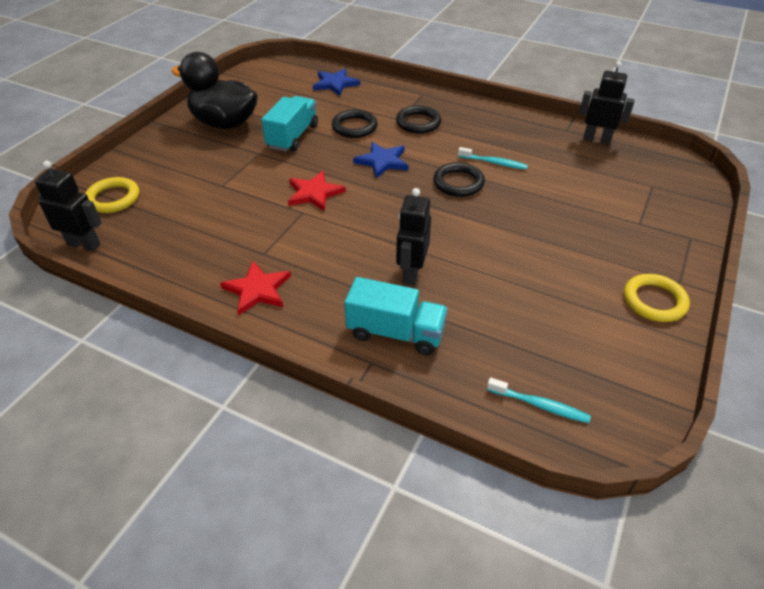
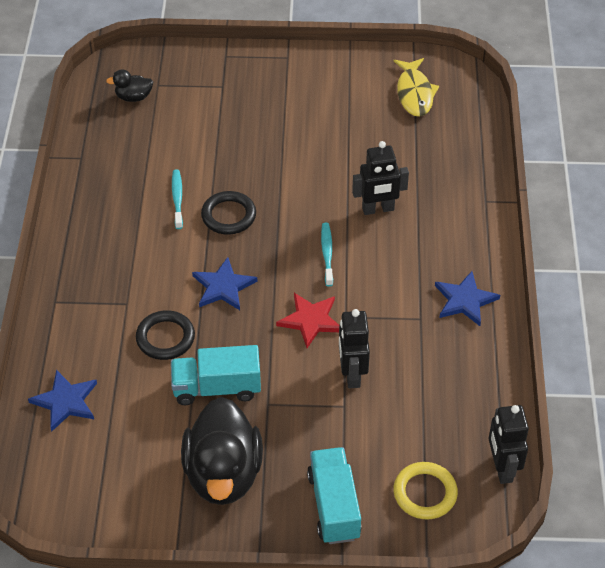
camera: 115 degrees left, 5 degrees up
red star [220,261,291,315] -> blue star [435,271,500,326]
turquoise truck [344,277,448,355] -> turquoise truck moved to [307,447,362,544]
black ring [396,105,441,134] -> none
turquoise toothbrush [487,377,591,423] -> turquoise toothbrush moved to [321,223,333,287]
black robot [579,61,635,144] -> black robot moved to [339,309,370,388]
yellow ring [624,274,690,322] -> none
none -> black duck [106,69,153,102]
none -> yellow fish [394,58,439,117]

